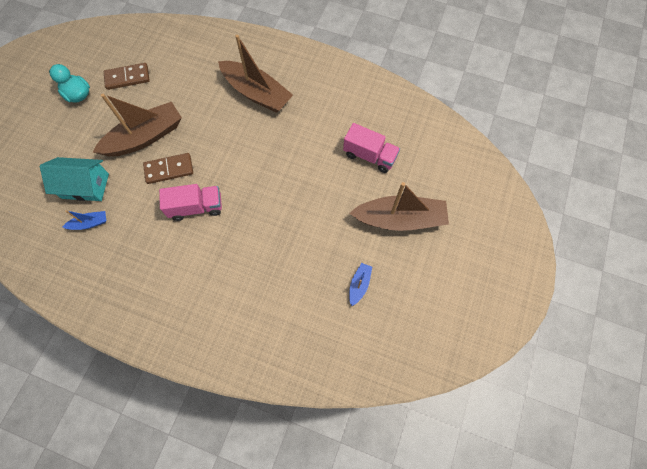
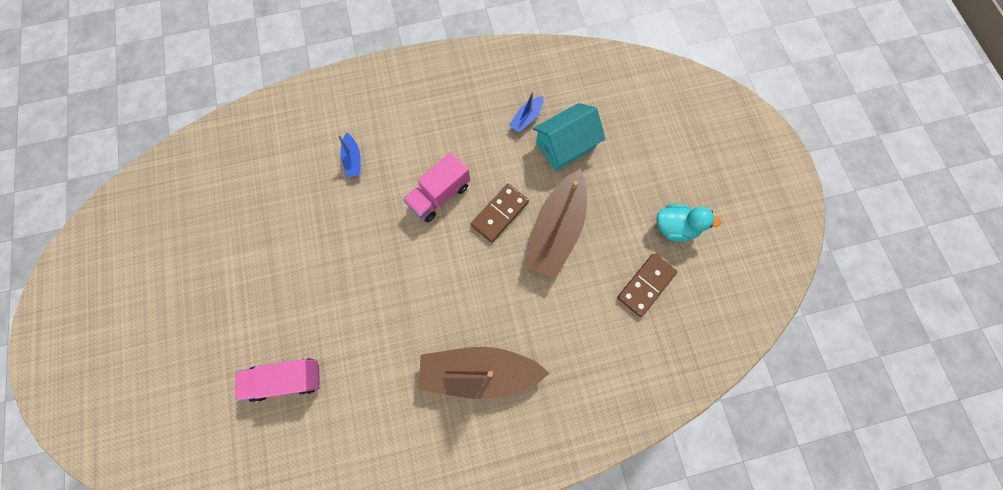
camera: 145 degrees right, 5 degrees up
brown boat [349,182,449,231] -> none
blue boat [349,263,372,306] -> blue boat moved to [338,132,360,178]

